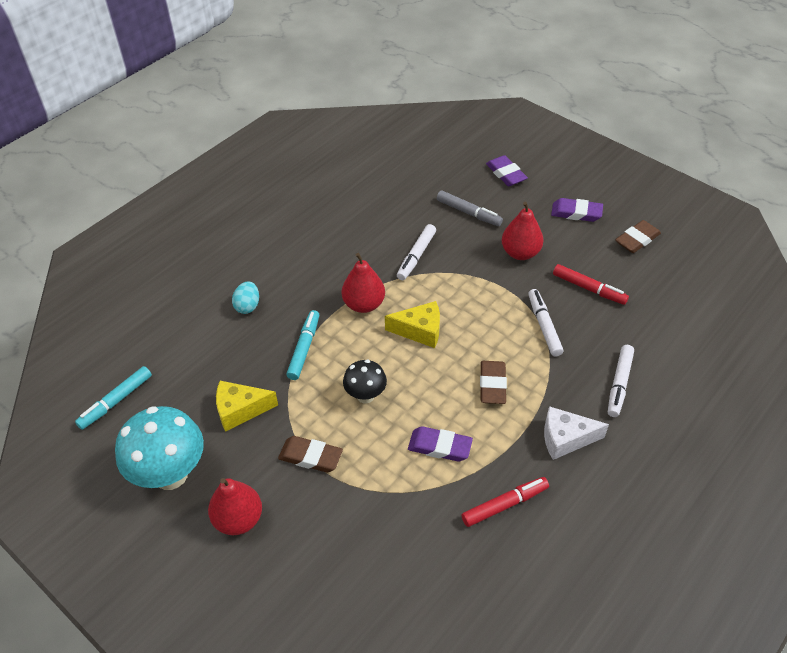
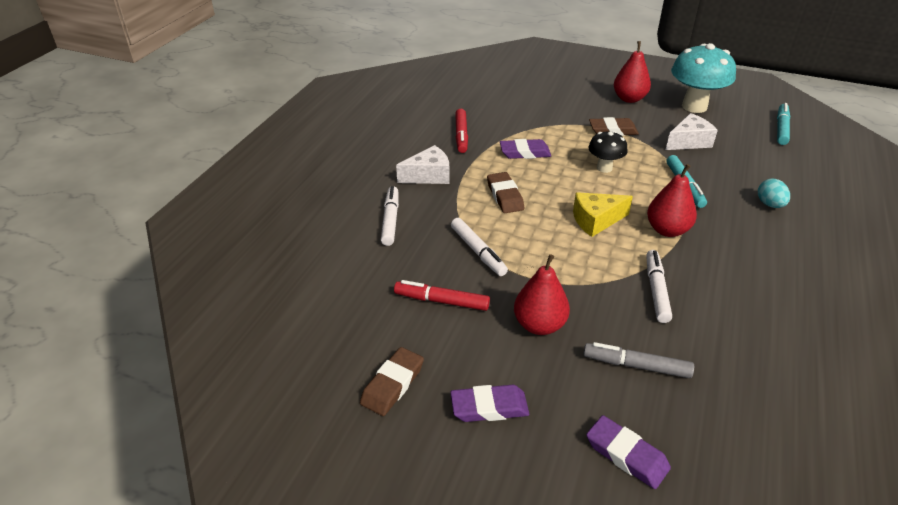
camera: 160 degrees right, 10 degrees down
yellow cheese [216,381,278,432] -> white cheese [666,113,718,150]
red marker [462,477,549,527] -> red marker turned 45 degrees counterclockwise [455,109,468,153]

